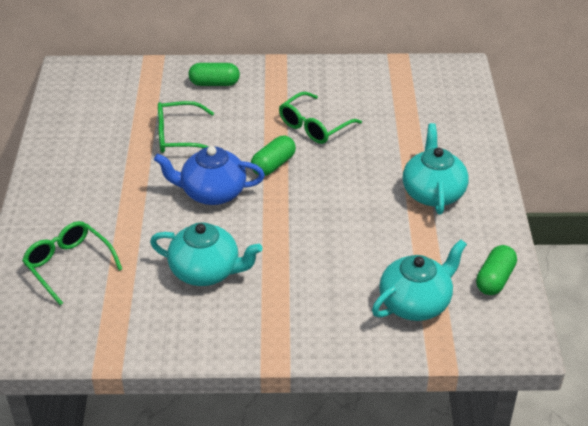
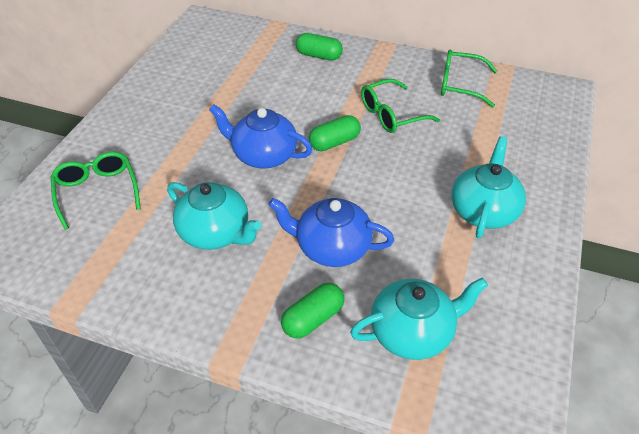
camera: 20 degrees right, 5 degrees up
green glasses [158,101,214,153] -> green glasses moved to [441,49,497,107]
green capsule [476,245,517,295] -> green capsule moved to [281,283,344,339]
none -> blue teapot [268,198,394,267]

